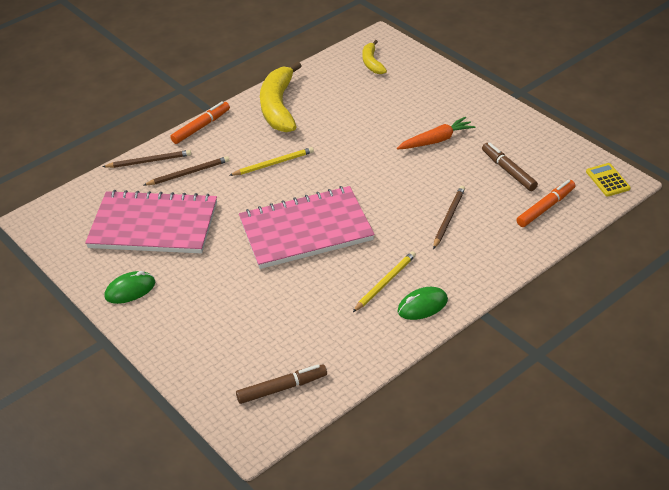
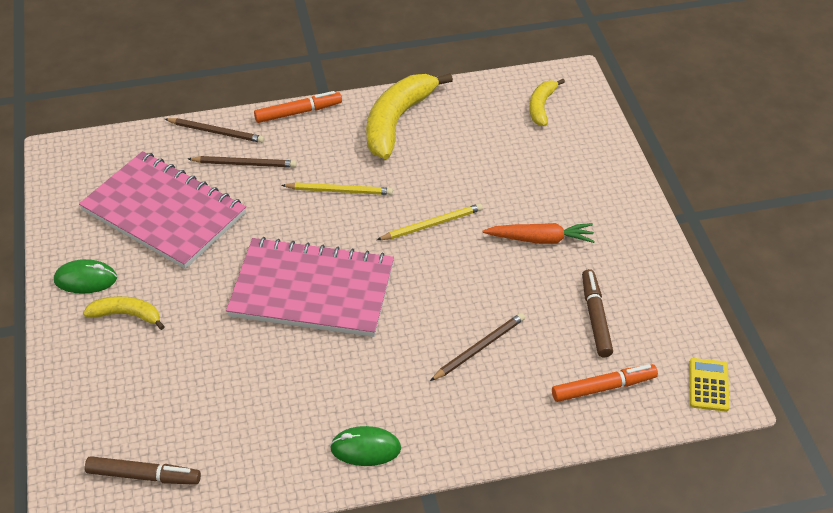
camera: 25 degrees right, 5 degrees up
yellow pencil [353,251,416,312] -> yellow pencil moved to [377,203,483,240]
none -> yellow banana [83,296,165,330]

